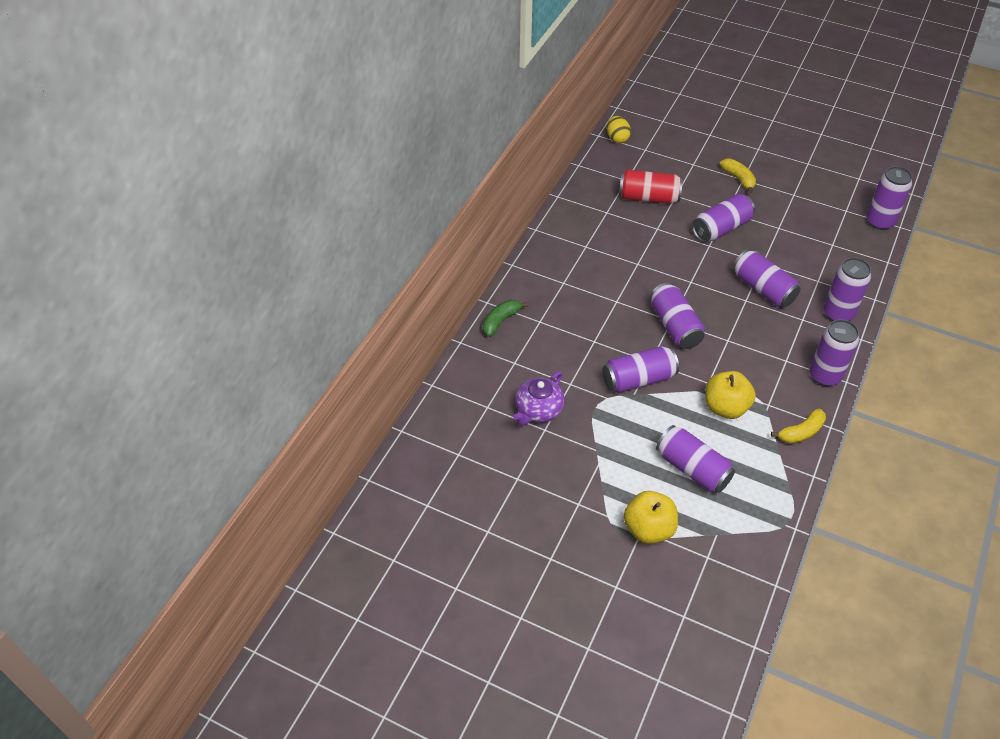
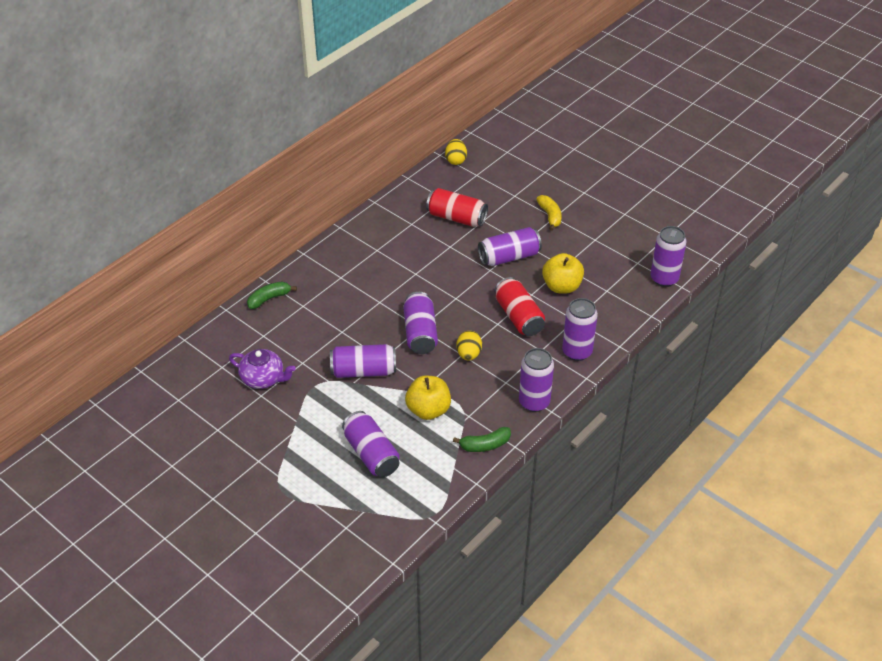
camera: 15 degrees right, 5 degrees down
purple teapot [513,371,565,426] -> purple teapot turned 120 degrees counterclockwise [229,349,296,389]
yellow apple [624,491,678,544] -> yellow apple moved to [542,253,584,293]
purple can [733,249,801,307] -> red can [495,277,545,336]
yellow banana [771,408,826,444] -> green banana [453,427,511,452]
none -> yellow egg [456,331,482,360]

